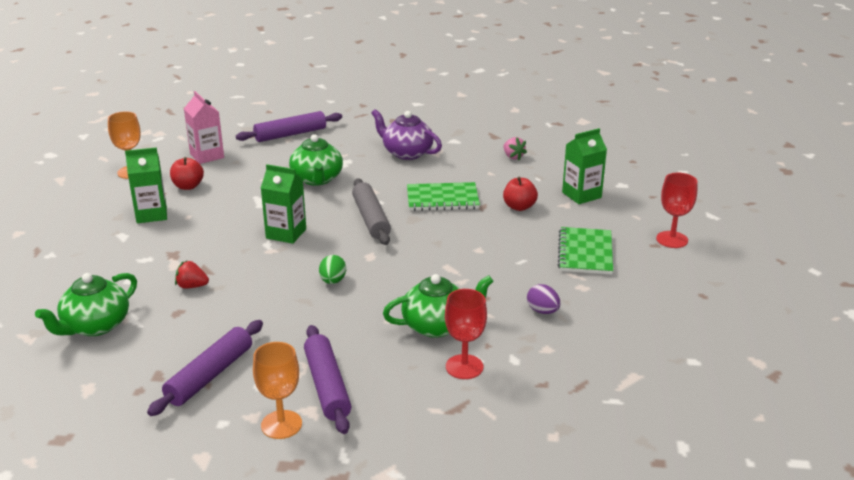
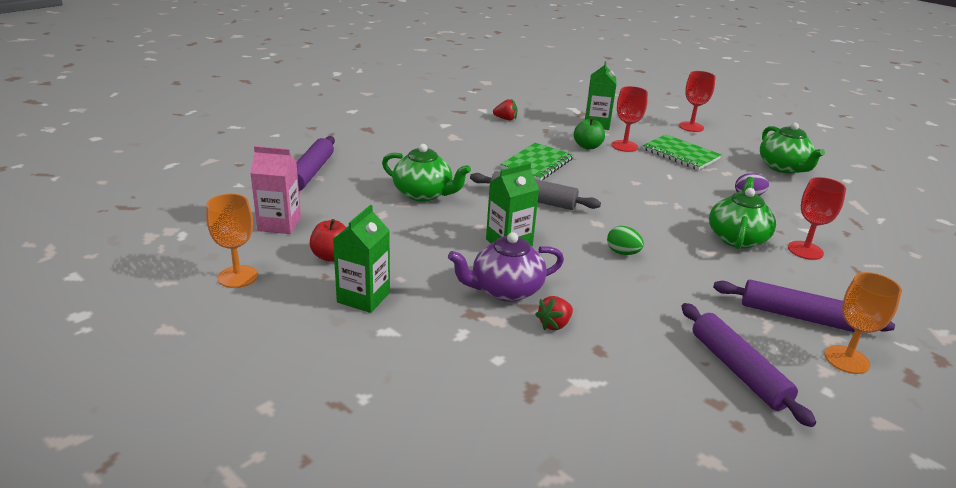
camera: 55 degrees left, 0 degrees up
green teapot [35,273,137,336] -> green teapot moved to [760,123,825,174]
purple teapot [371,109,442,160] -> purple teapot moved to [448,232,564,302]
red apple [503,177,538,211] -> green apple [574,118,605,150]
pink strawberry [504,137,527,160] -> red strawberry [493,99,517,120]
none -> red goblet [612,86,648,152]

